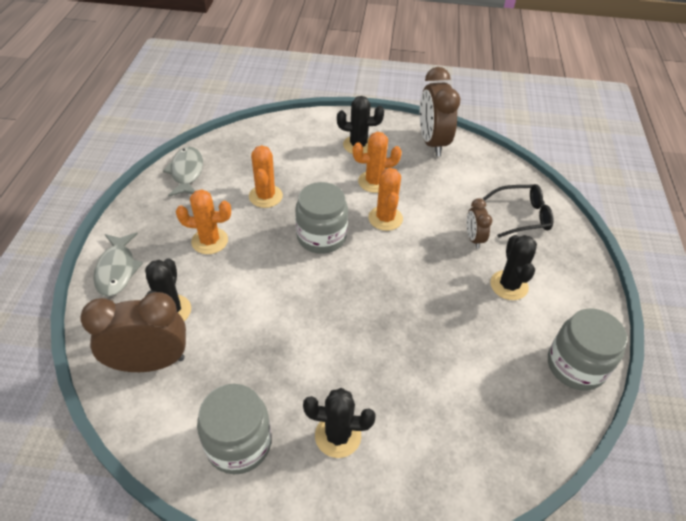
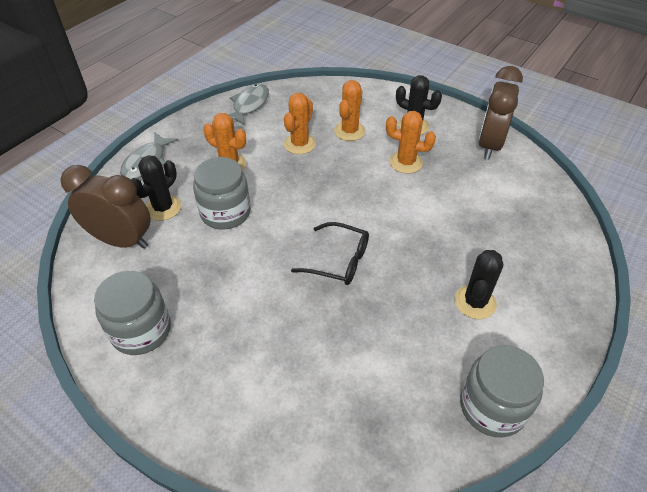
camera: 30 degrees right, 0 degrees up
grey jar [295,182,348,254] -> grey jar moved to [193,157,251,230]
black cactus [303,388,376,458] -> none
orange cactus [368,168,403,231] -> orange cactus moved to [334,80,366,141]
brown clock [466,198,492,249] -> none
black glasses [483,184,554,238] -> black glasses moved to [291,222,369,285]

